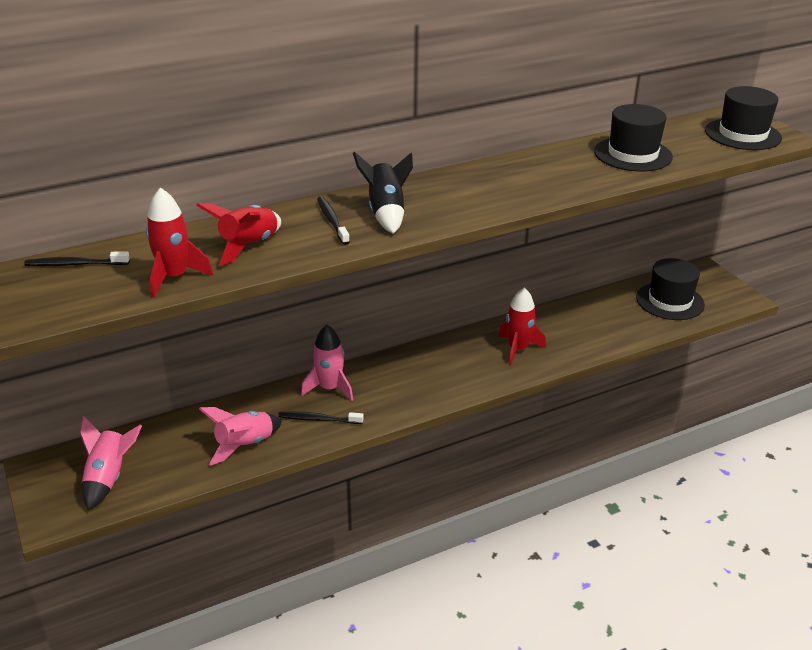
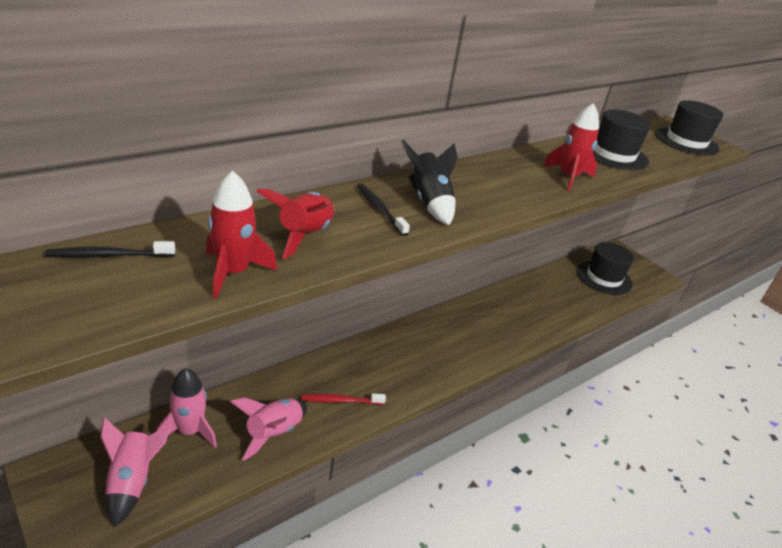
camera: 15 degrees left, 0 degrees up
black toothbrush [278,411,364,424] -> red toothbrush [301,394,386,405]
pink rocket [301,325,353,401] -> pink rocket moved to [156,368,217,448]
red rocket [498,288,546,366] -> red rocket moved to [543,103,599,191]

